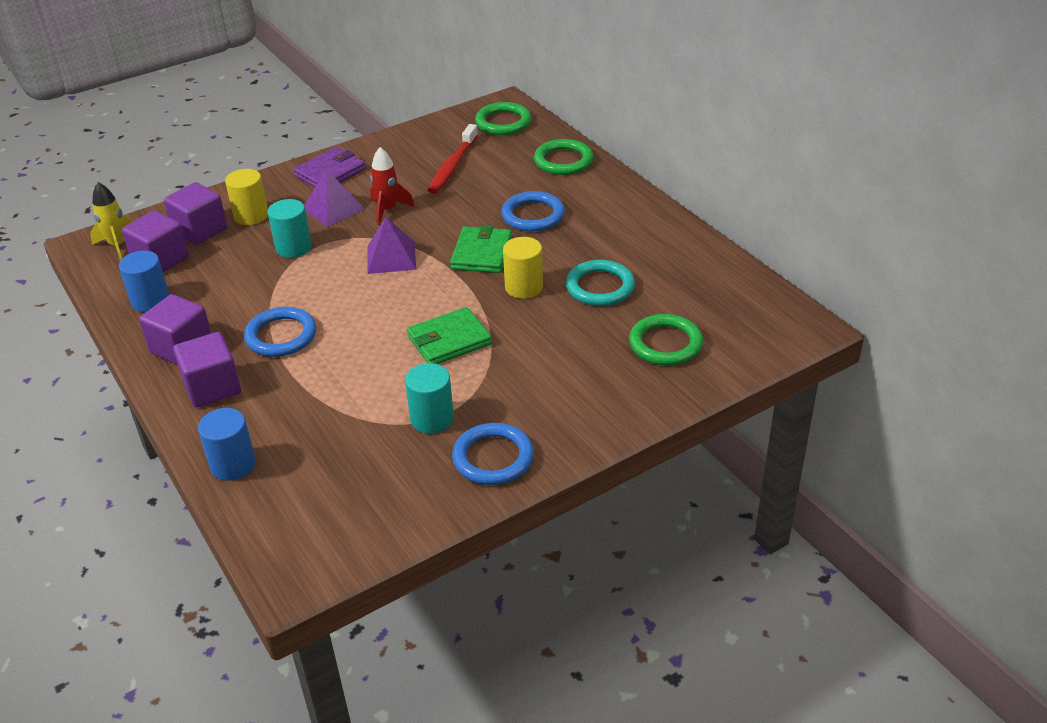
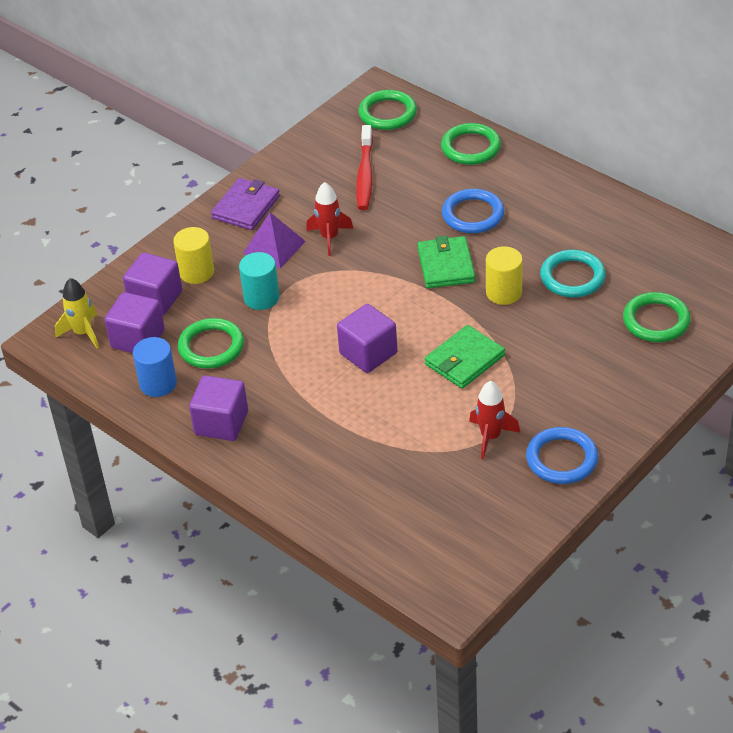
camera: 15 degrees left, 5 degrees up
purple cube [173,332,241,407] -> purple cube moved to [337,304,398,373]
blue cylinder [198,408,256,481] -> none
blue ring [244,307,316,357] -> none
purple pyramid [367,217,416,274] -> none
turquoise cylinder [405,363,454,434] -> red rocket [469,381,520,459]
none -> green ring [178,318,244,368]

